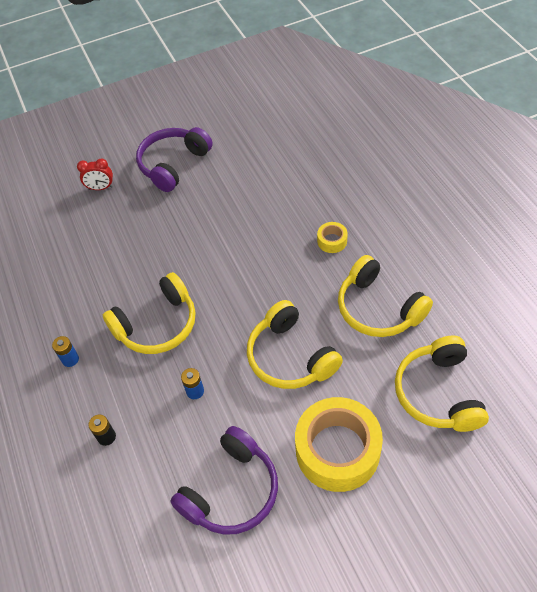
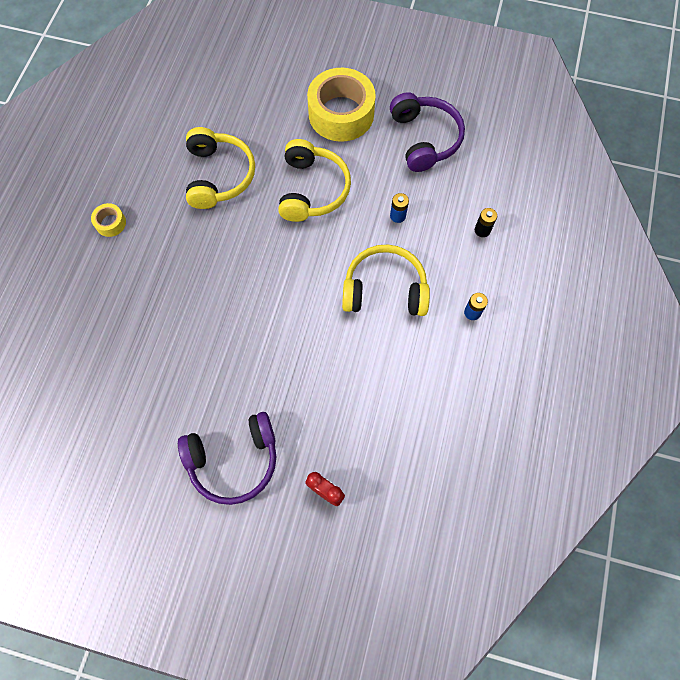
camera: 145 degrees left, 15 degrees up
purple headphones [170,426,278,535] -> purple headphones turned 90 degrees clockwise [390,92,465,172]
yellow tape [317,222,348,253] -> yellow tape moved to [91,203,126,237]
yellow headphones [395,335,489,432] -> none

